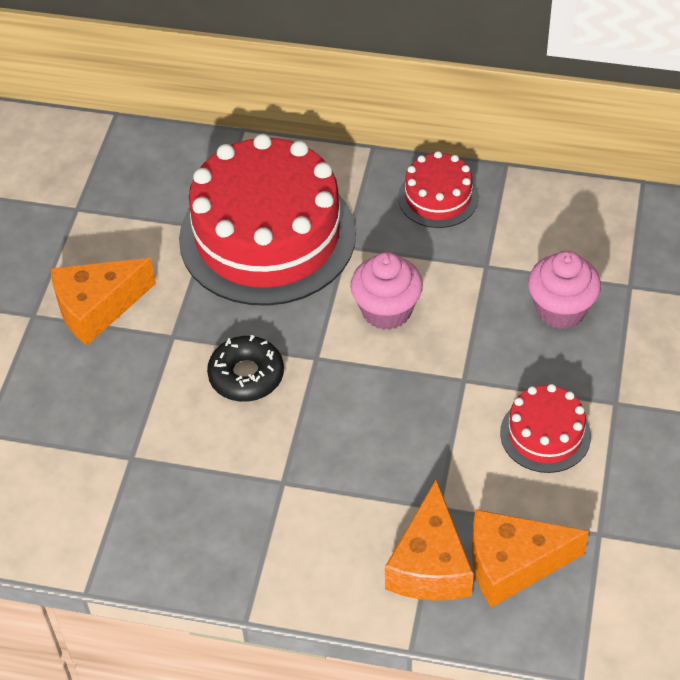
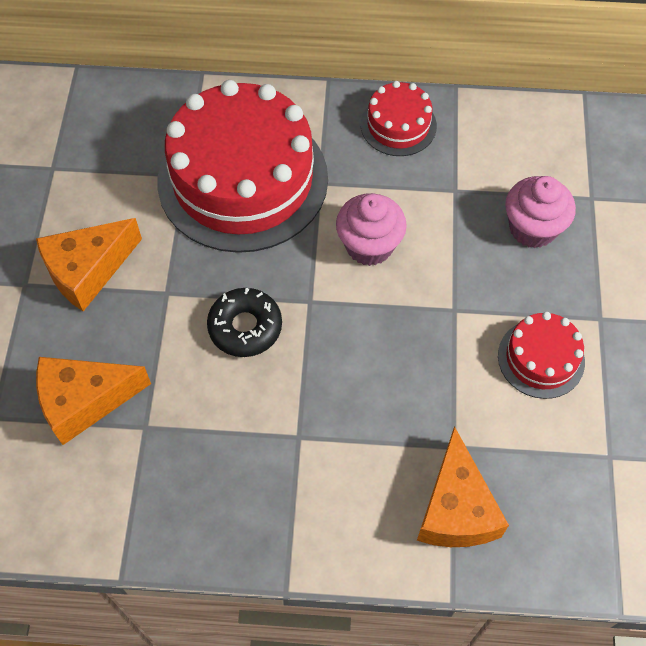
camera: 10 degrees left, 10 degrees up
orange cheese [472,509,589,608] -> orange cheese moved to [36,357,151,445]

